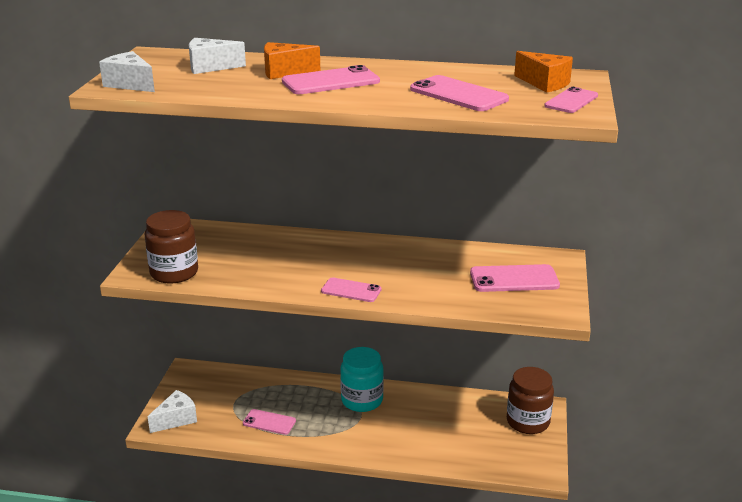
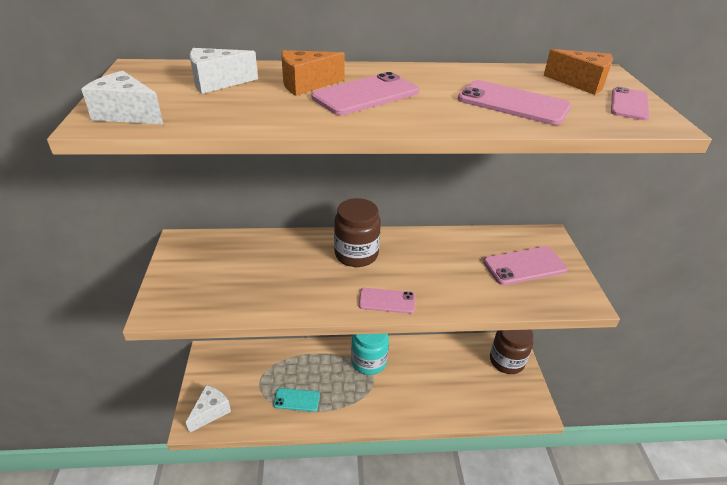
camera: 15 degrees left, 10 degrees up
brown jar [145,210,198,283] -> brown jar moved to [334,198,381,267]
pink phone [243,409,296,435] -> turquoise phone [273,388,320,412]

